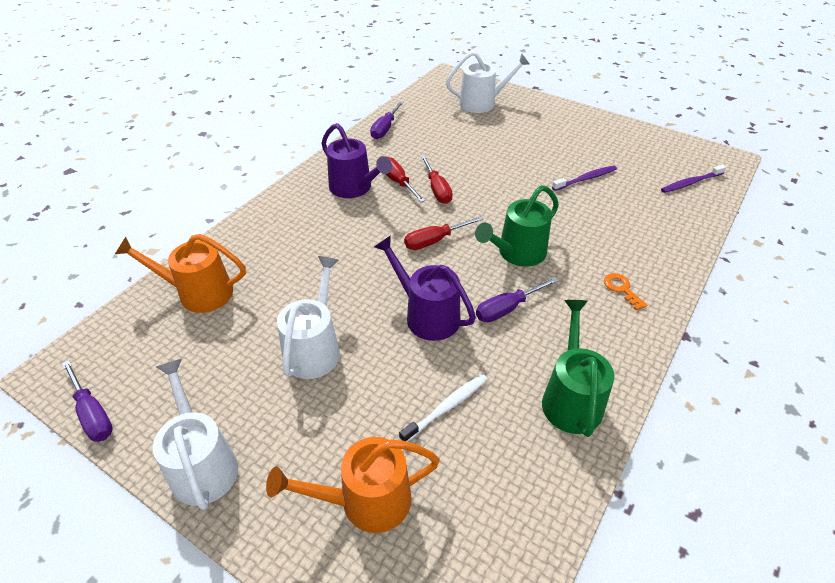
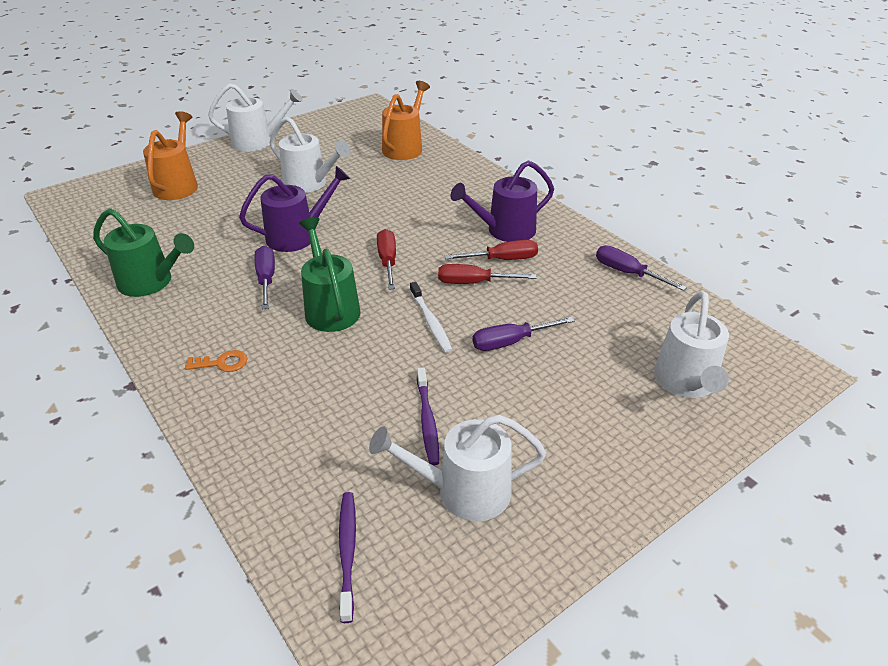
camera: 110 degrees right, 5 degrees down
purple screwdriver [62,360,113,442] -> purple screwdriver moved to [473,317,575,351]
white toothbrush [399,374,488,442] -> white toothbrush moved to [410,282,453,353]
none -> white watering can [369,415,546,521]

